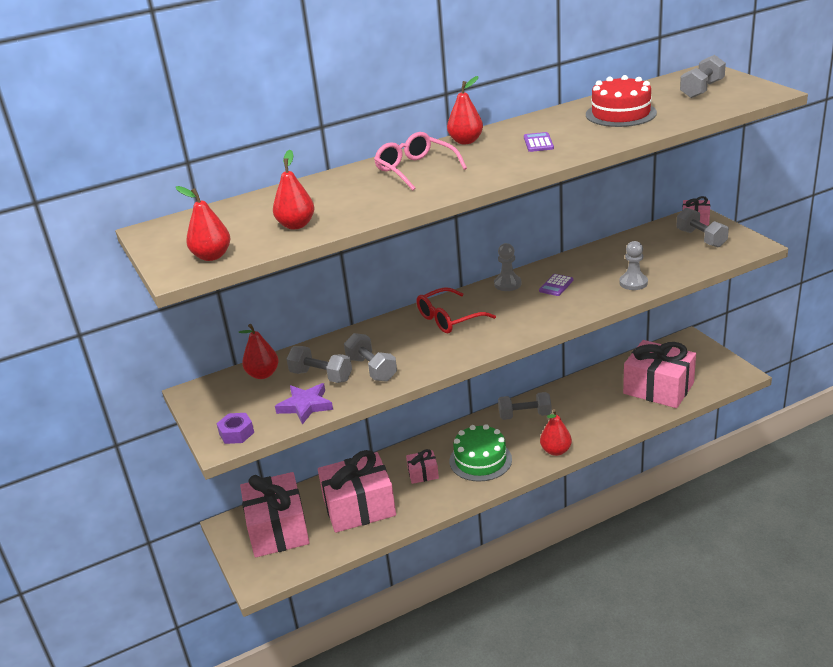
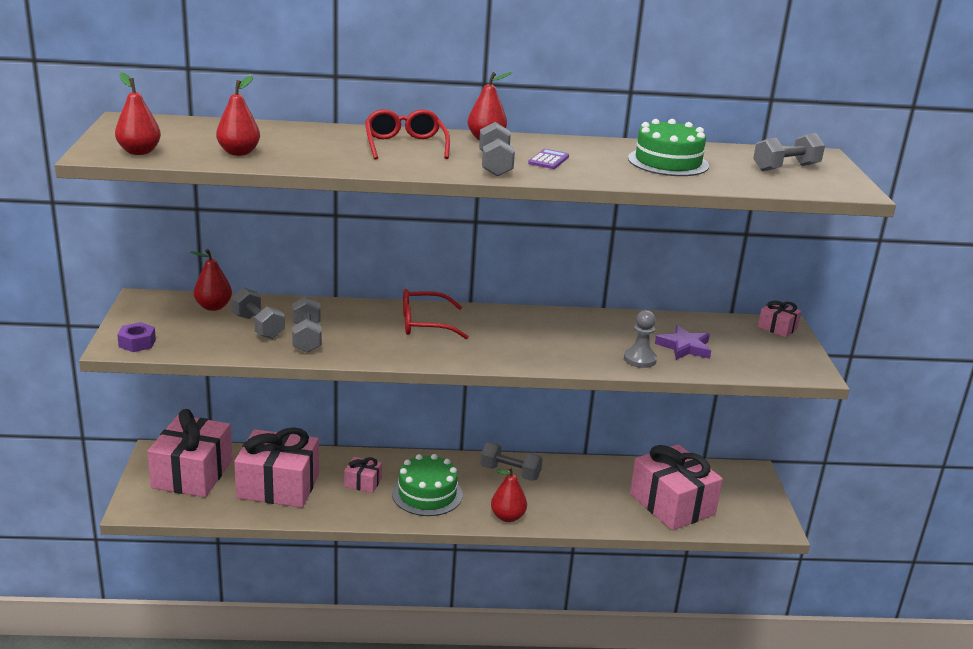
camera: 20 degrees right, 5 degrees down
purple star [275,383,333,425] -> purple star moved to [655,325,711,360]
pink glasses [374,132,467,190] -> red glasses [365,109,450,159]
grey pawn [494,243,522,291] -> none
purple calculator [539,274,573,296] -> none
red cake [586,75,657,127] -> green cake [628,119,709,176]
grey dumbbell [677,208,729,247] -> grey dumbbell moved to [479,122,515,177]

